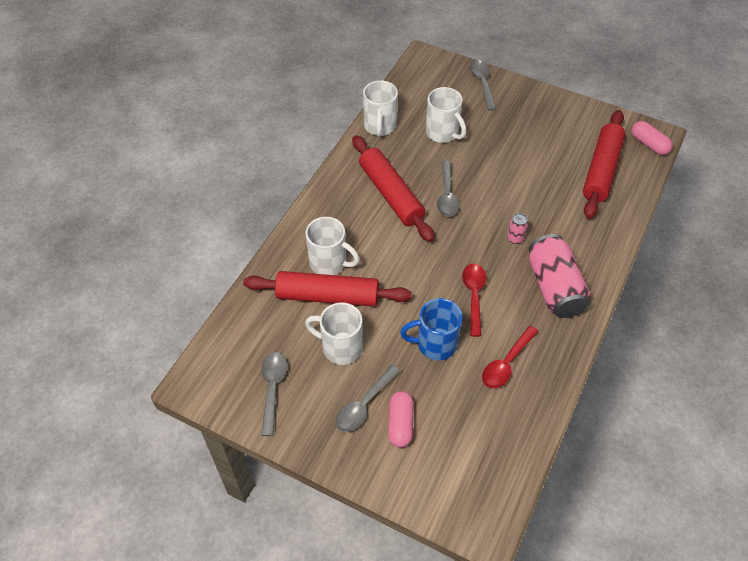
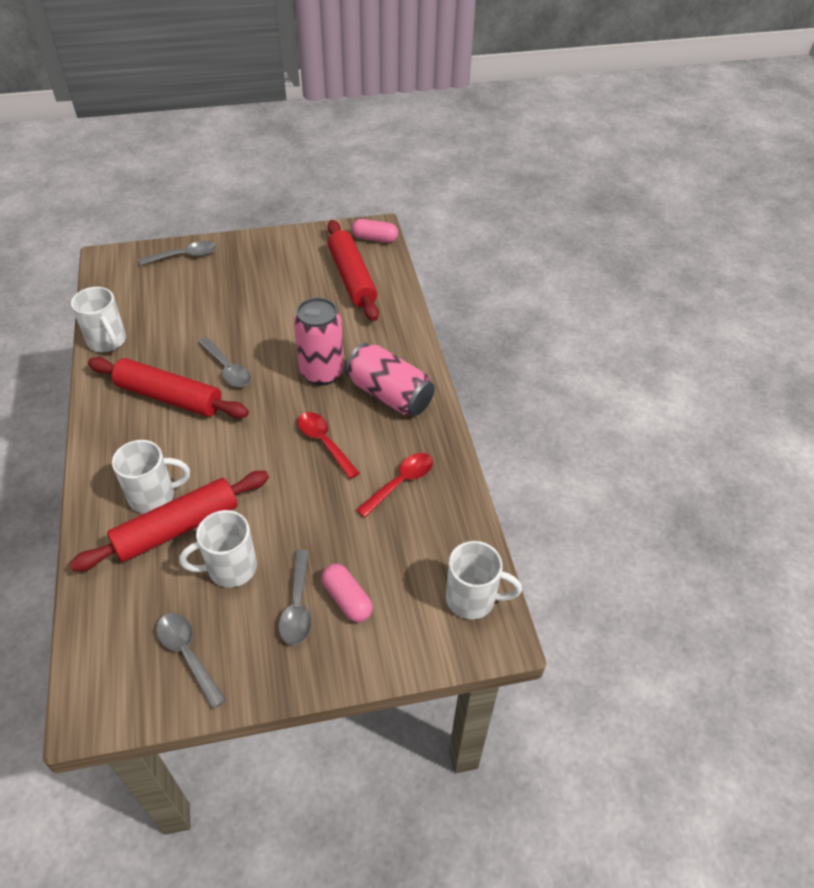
camera: 40 degrees left, 5 degrees down
blue mug [400,298,462,360] -> none
white mug [426,87,466,143] -> white mug moved to [446,541,522,619]
grey spoon [470,60,496,111] -> grey spoon turned 120 degrees clockwise [139,241,216,265]
red spoon [482,325,539,388] -> red spoon turned 135 degrees counterclockwise [356,453,433,518]
pink can [507,213,528,244] -> pink can [294,298,344,385], size x2.34

